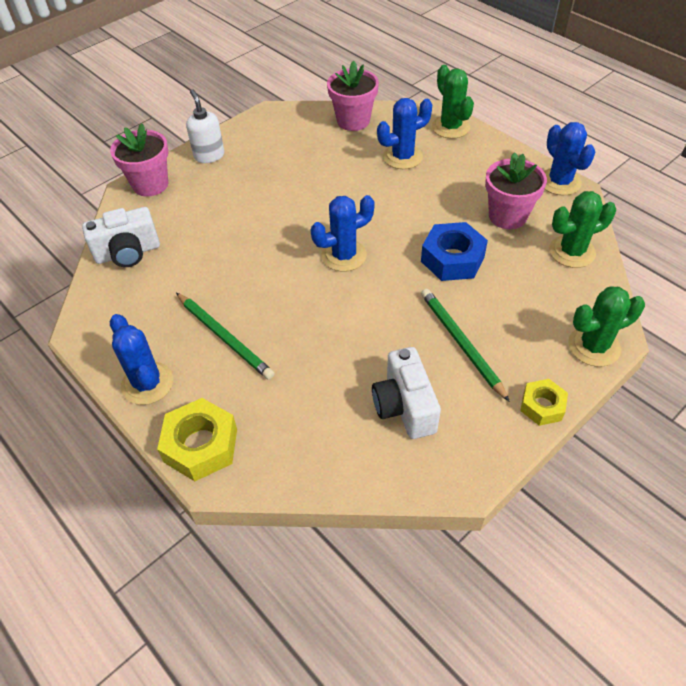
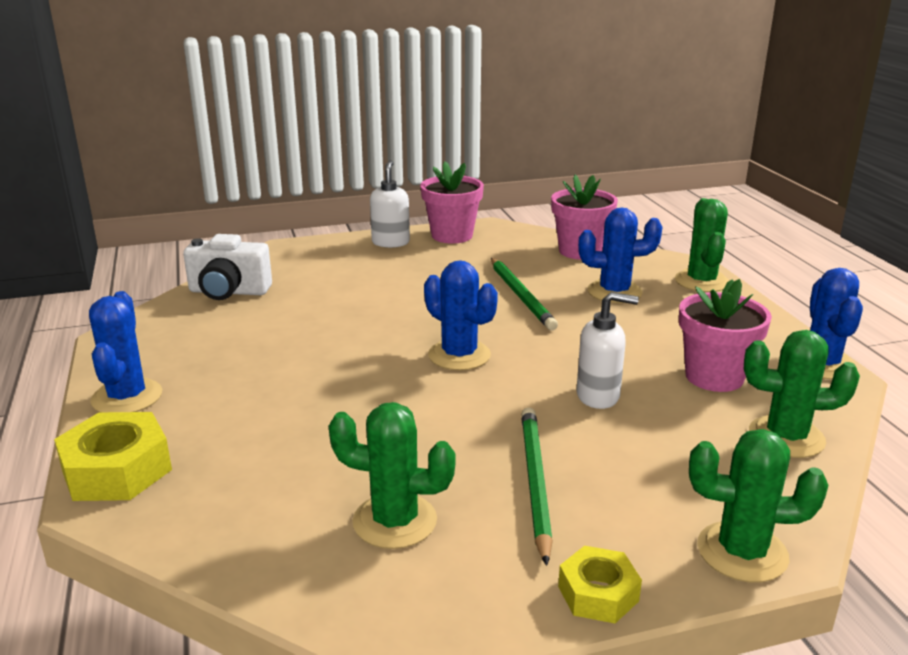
camera: 25 degrees right, 25 degrees down
pink flower pot [110,123,168,196] -> pink flower pot moved to [420,161,484,244]
green pencil [176,293,275,380] -> green pencil moved to [491,258,558,331]
blue cactus [311,195,375,272] -> blue cactus turned 45 degrees clockwise [424,260,498,370]
white camera [372,347,441,439] -> green cactus [329,402,456,549]
blue nut [421,222,488,281] -> white soap dispenser [576,292,639,409]

